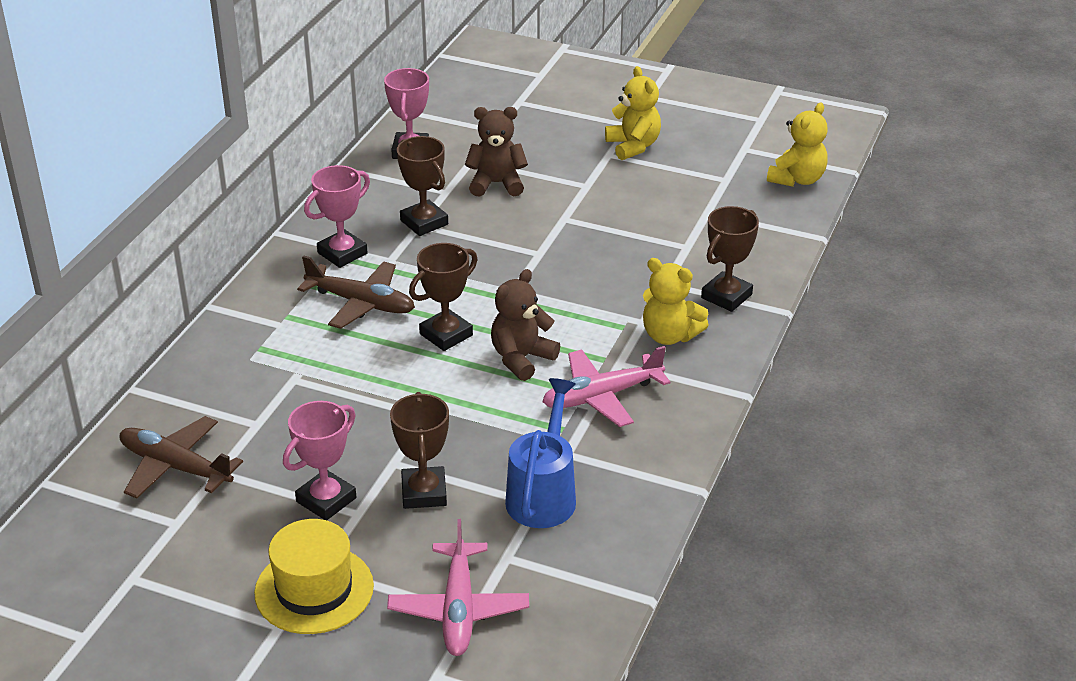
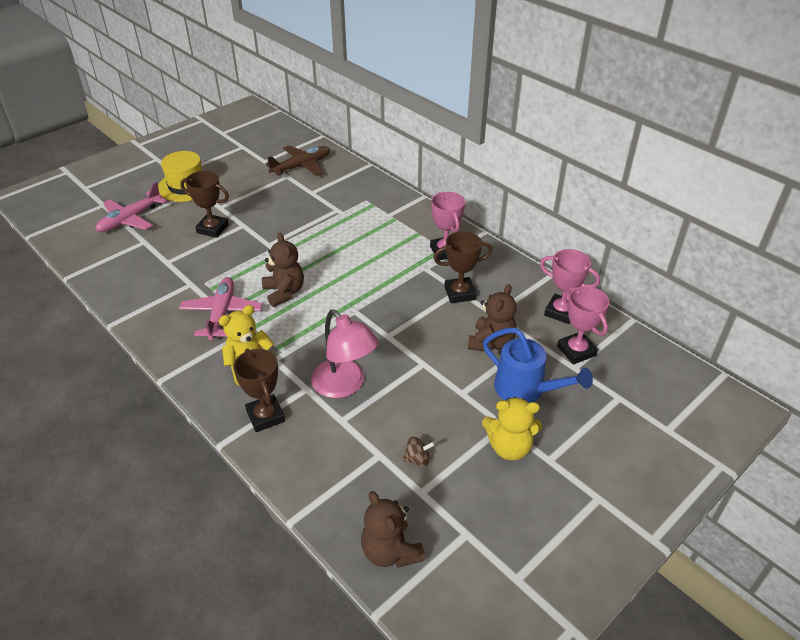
camera: 115 degrees right, 5 degrees up
pink trophy [283,401,356,520] -> pink trophy moved to [557,286,609,364]
brown plane [297,255,415,329] -> none
pink plane [387,519,529,656] -> pink plane turned 75 degrees counterclockwise [96,182,167,232]
brown trophy [409,243,478,351] -> none
blue watering can [505,378,576,528] -> blue watering can moved to [483,328,593,403]
yellow teddy bear [767,102,828,187] -> brown teddy bear [361,491,425,568]
none -> pink lamp [311,309,379,398]
none -> brown spinning top [403,437,435,467]

